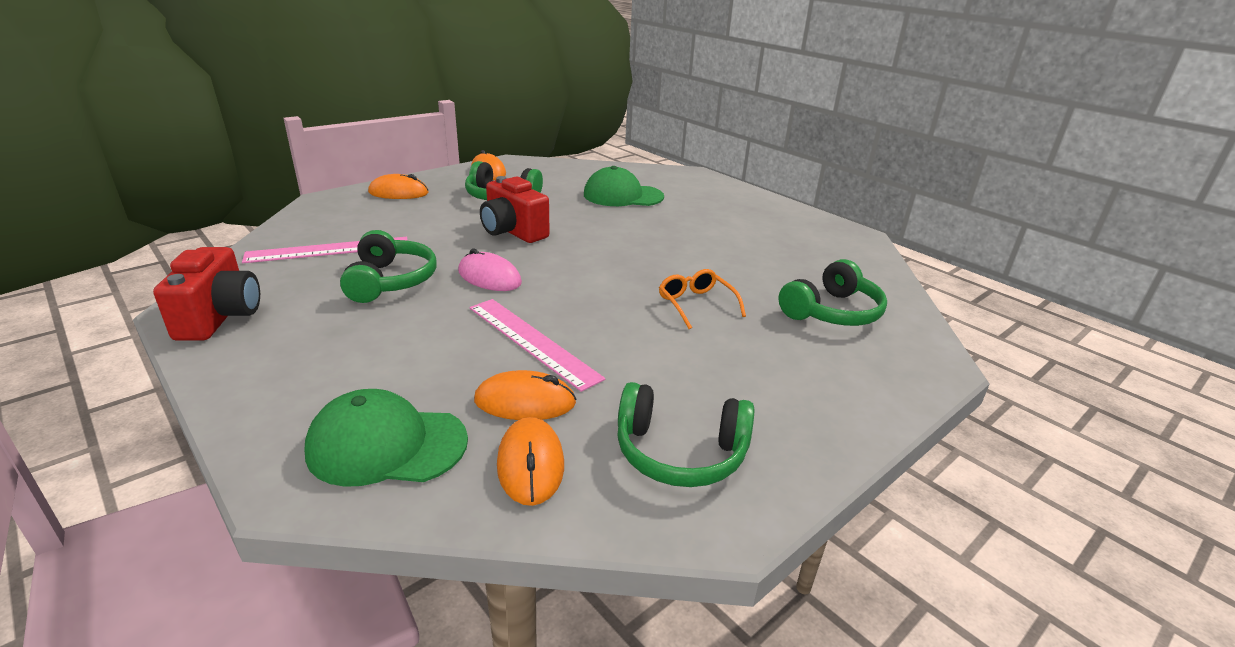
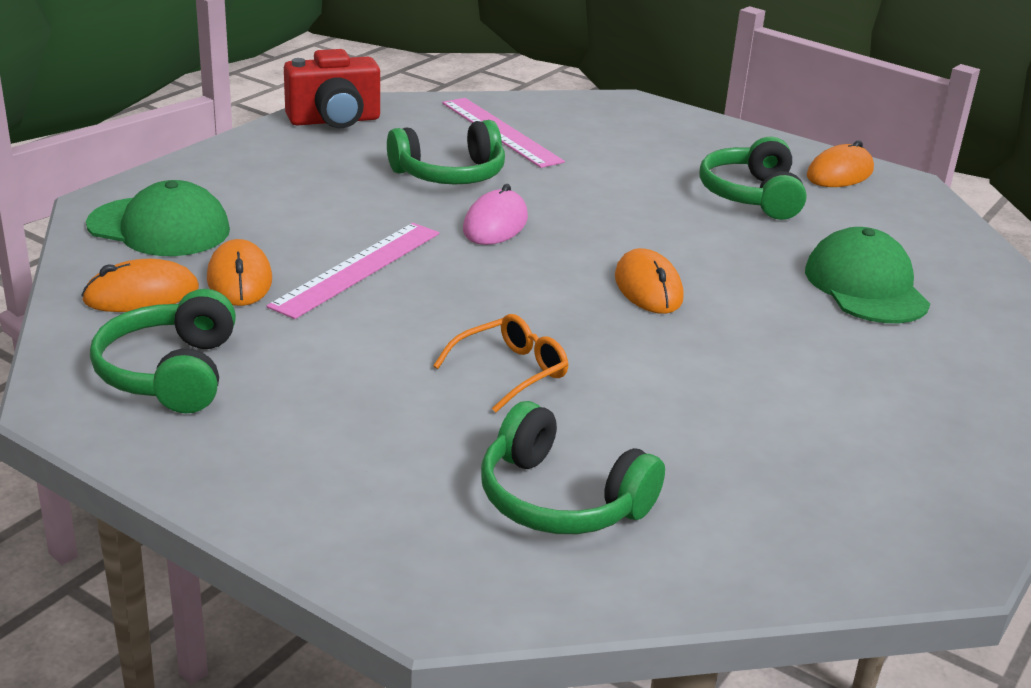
camera: 75 degrees right, 0 degrees up
green cap [304,389,468,487] -> green cap turned 120 degrees clockwise [86,180,230,256]
orange mouse [368,174,429,199] -> orange mouse moved to [615,248,684,314]
red camera [480,176,550,243] -> none

